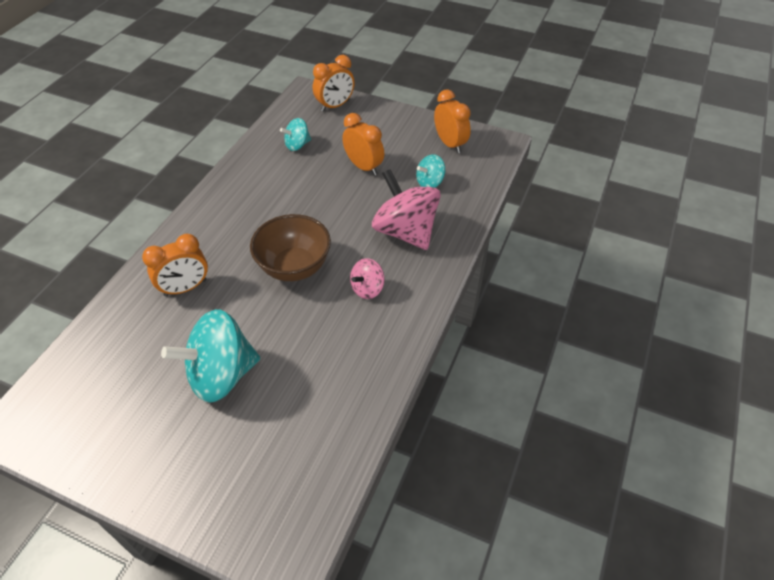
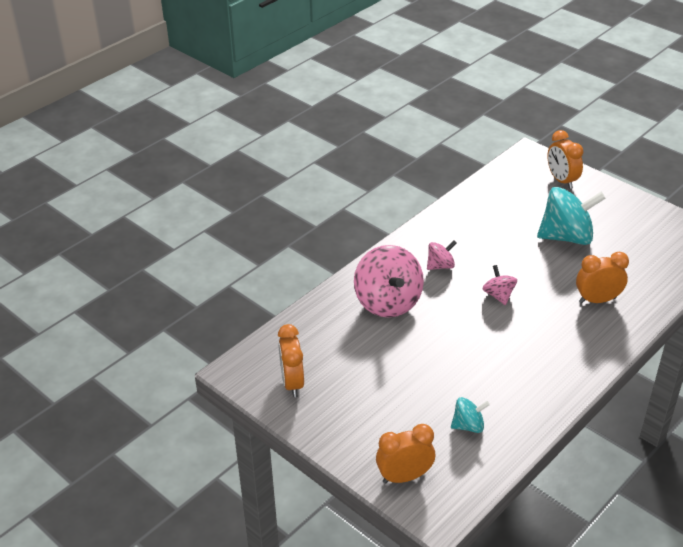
camera: 160 degrees left, 10 degrees down
brown bowl [250,214,331,281] -> pink spinning top [483,265,517,305]
orange clock [342,113,384,176] -> orange clock moved to [547,130,583,189]
turquoise spinning top [416,154,445,188] -> none

